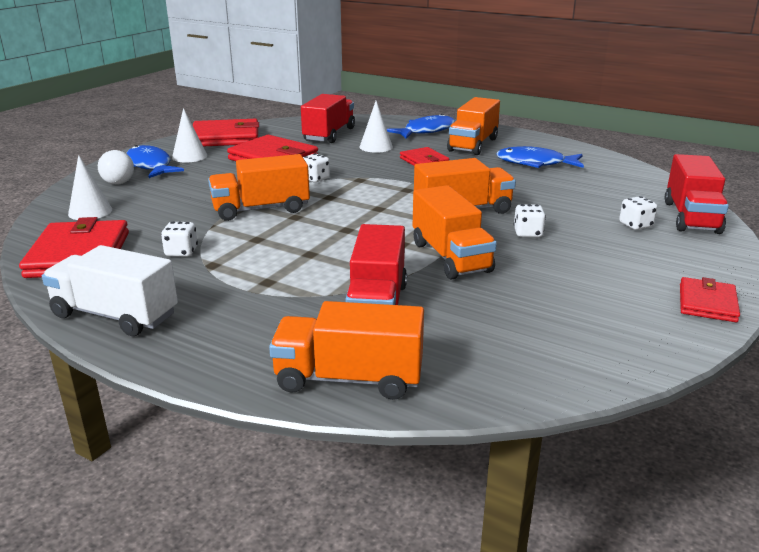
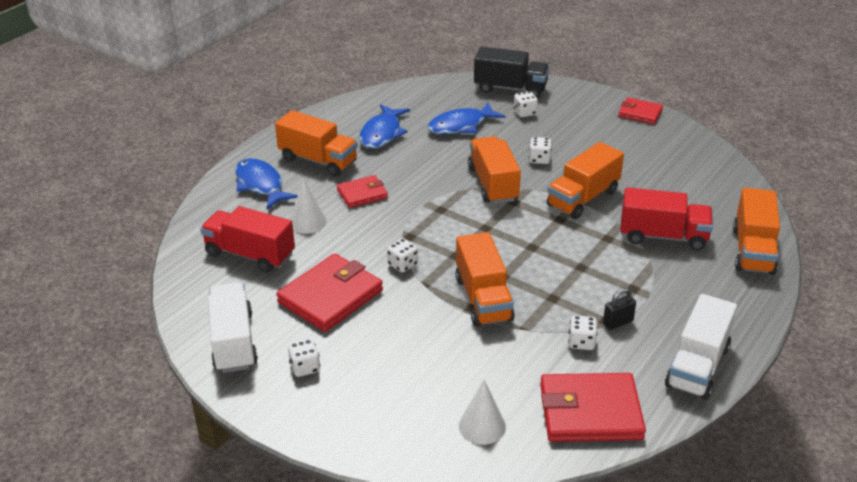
camera: 85 degrees left, 10 degrees up
white ball [98,150,134,185] -> none
blue fish [126,145,184,178] -> blue fish moved to [428,102,505,134]
white cone [172,108,207,163] -> white dice [288,339,320,377]
red wallet [192,119,259,147] -> white truck [208,283,258,373]
orange truck [413,185,497,280] -> orange truck turned 150 degrees clockwise [547,142,624,219]
red truck [665,154,729,234] -> black truck [474,46,549,98]
none -> black padlock [603,288,636,330]

